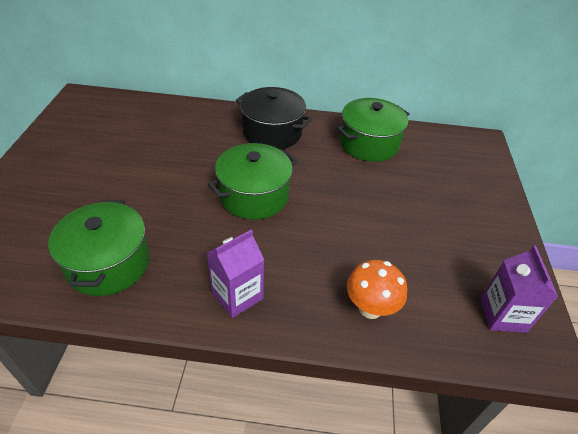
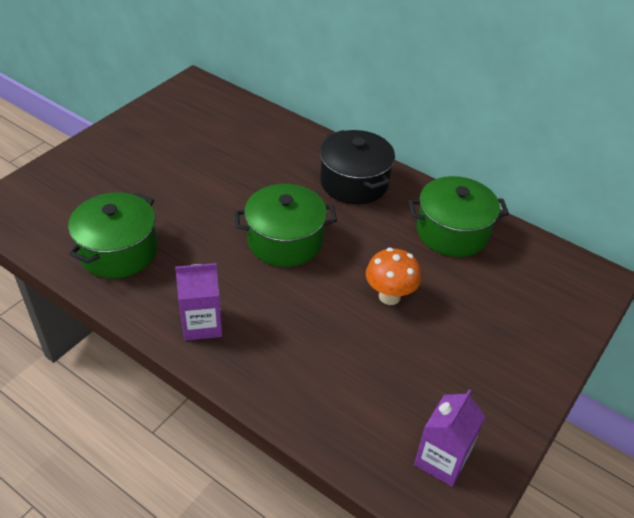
camera: 30 degrees right, 0 degrees up
orange mushroom [347,260,407,319] -> orange mushroom moved to [366,248,421,305]

